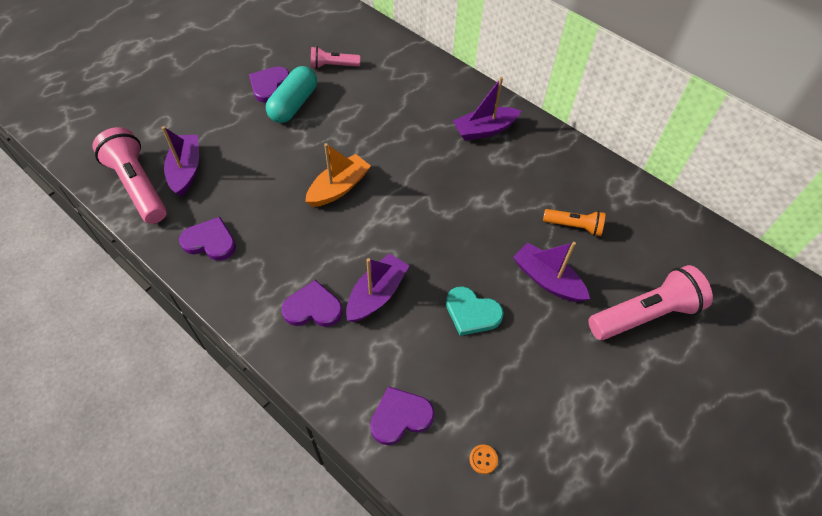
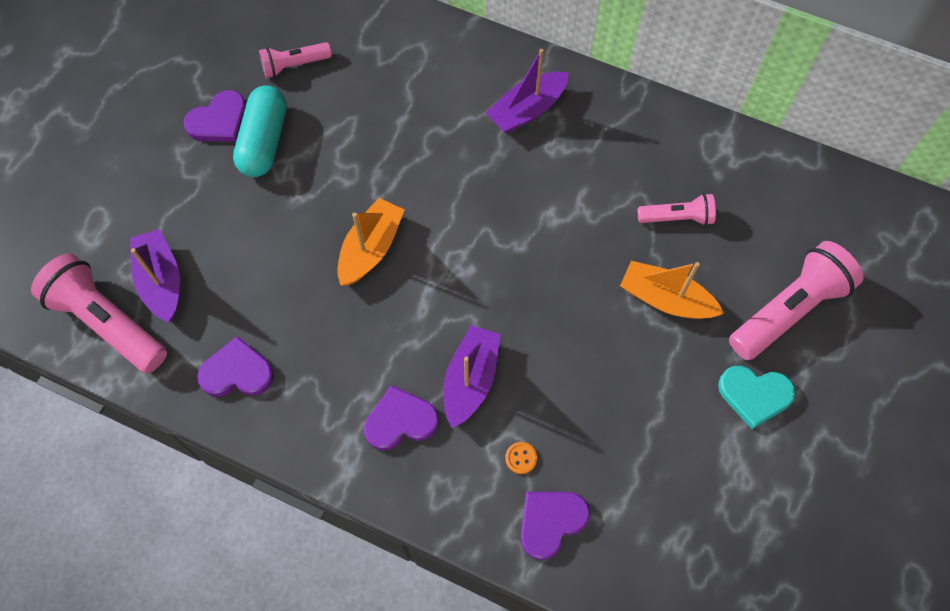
camera: 15 degrees left, 10 degrees up
purple heart [249,66,289,103] -> purple heart turned 135 degrees counterclockwise [184,90,246,142]
turquoise heart [446,286,504,336] -> turquoise heart moved to [718,366,796,429]
orange button [469,445,498,474] -> orange button moved to [505,442,537,474]
purple boat [513,242,590,302] -> orange boat [620,261,724,319]
orange flashlight [543,209,605,236] -> pink flashlight [638,193,716,226]

